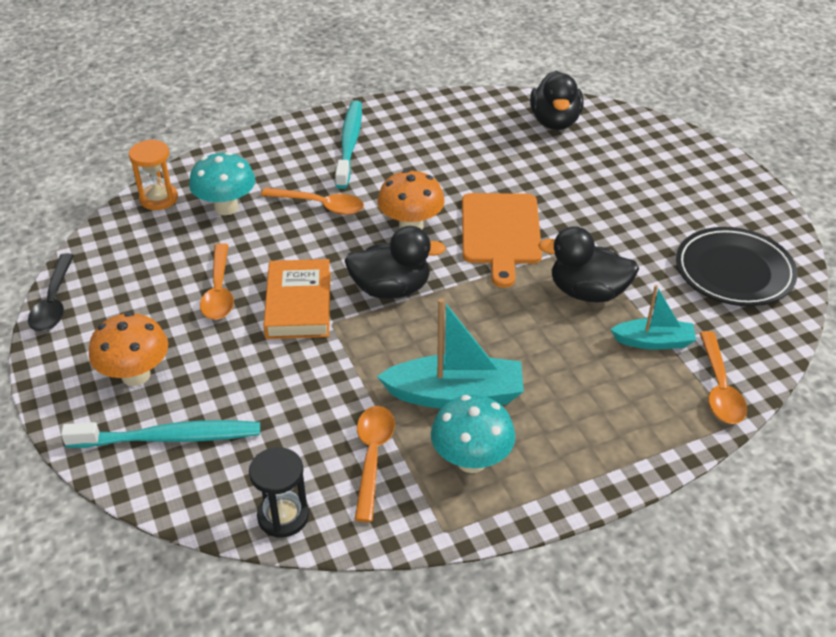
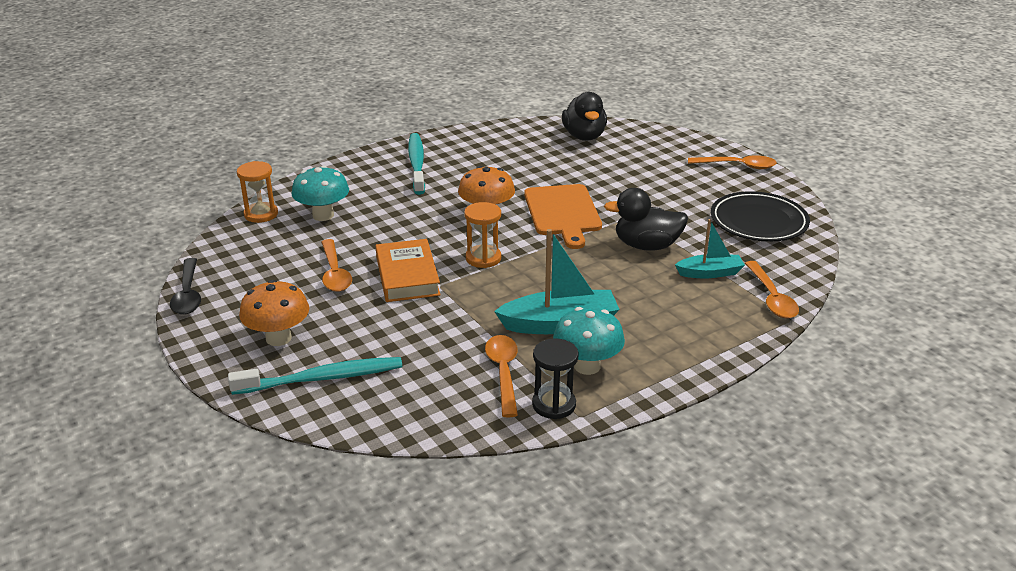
camera: 10 degrees left, 10 degrees down
black hourglass [249,447,309,538] -> black hourglass moved to [532,338,579,419]
orange spoon [261,187,364,215] -> orange spoon moved to [688,155,777,169]
black duck [344,226,446,299] -> orange hourglass [464,202,501,268]

